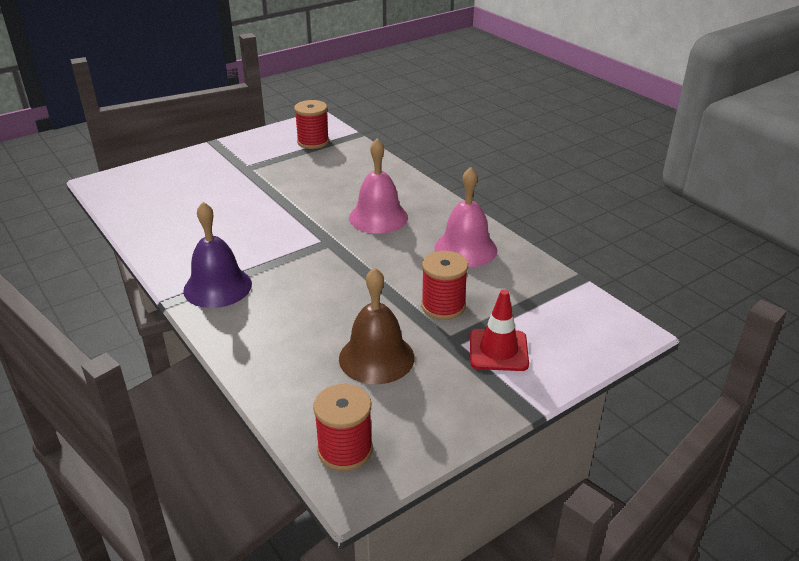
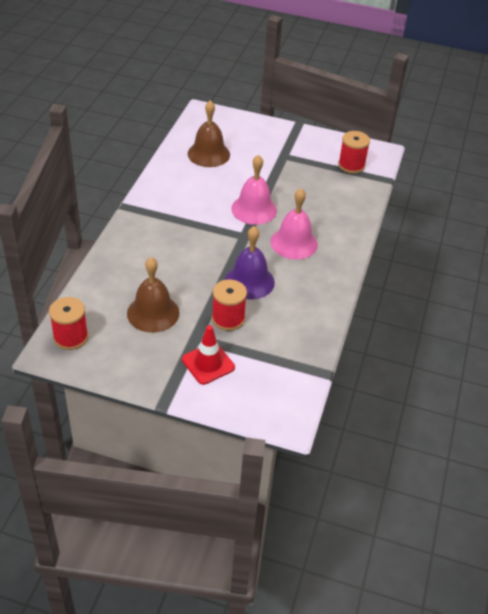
camera: 50 degrees right, 10 degrees up
purple bell [183,202,252,308] -> purple bell moved to [225,226,275,299]
pink bell [434,167,497,267] -> pink bell moved to [231,155,277,225]
none -> brown bell [188,100,230,167]

